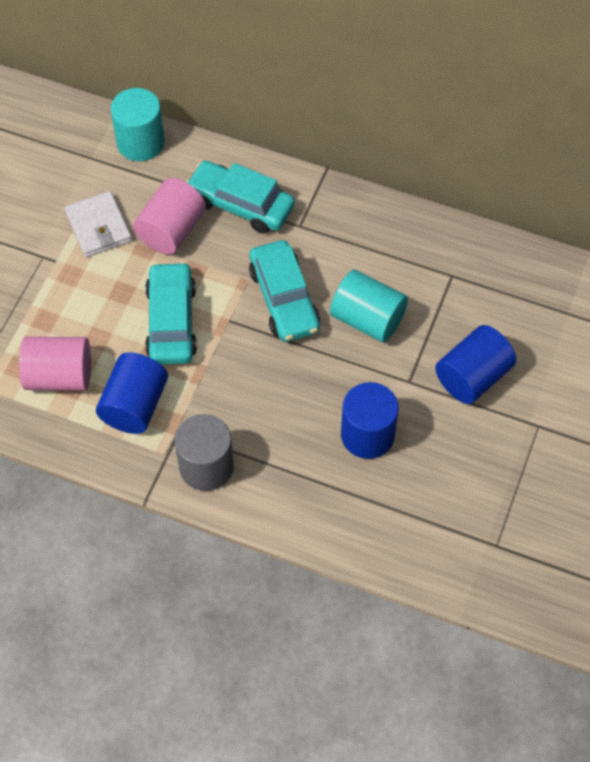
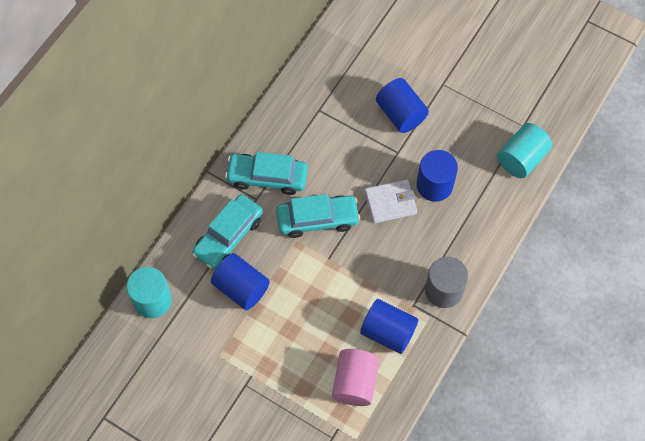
camera: 80 degrees left, 5 degrees up
white wallet [65,191,132,257] -> white wallet moved to [364,179,417,223]
pink cylinder [133,178,206,255] -> blue cylinder [211,253,270,310]
turquoise car [145,262,197,365] -> turquoise car moved to [225,152,308,195]
turquoise cylinder [330,270,408,343] -> turquoise cylinder moved to [497,123,552,178]

